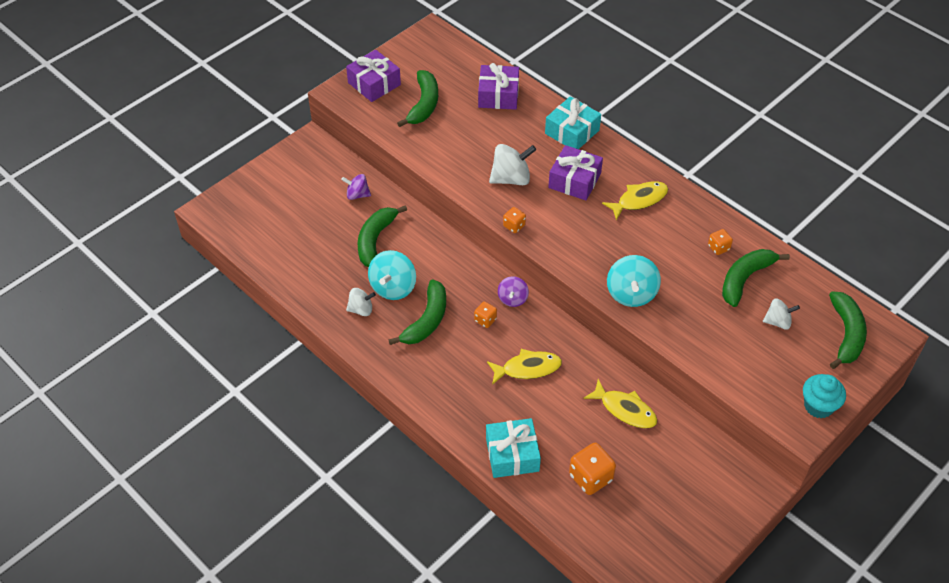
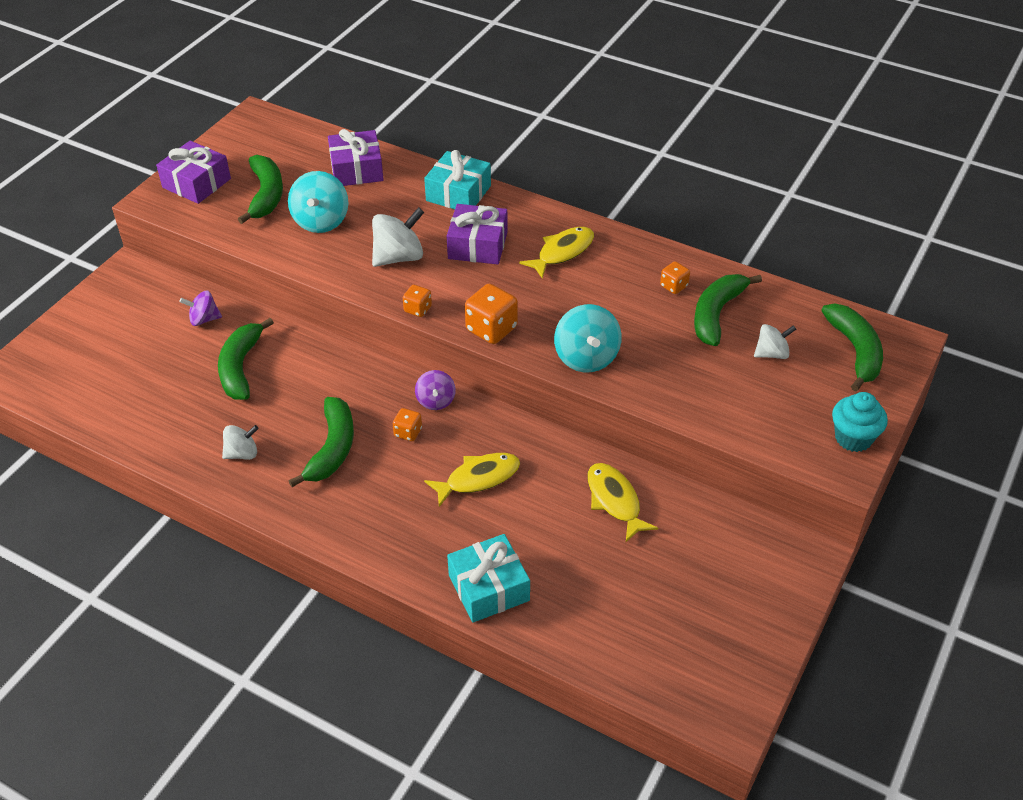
camera: 15 degrees left, 5 degrees down
turquoise spinning top [368,250,416,300] -> turquoise spinning top moved to [288,171,348,233]
orange dice [569,443,616,495] -> orange dice moved to [465,284,518,344]
yellow fish [583,379,658,428] -> yellow fish turned 135 degrees counterclockwise [588,463,658,542]

